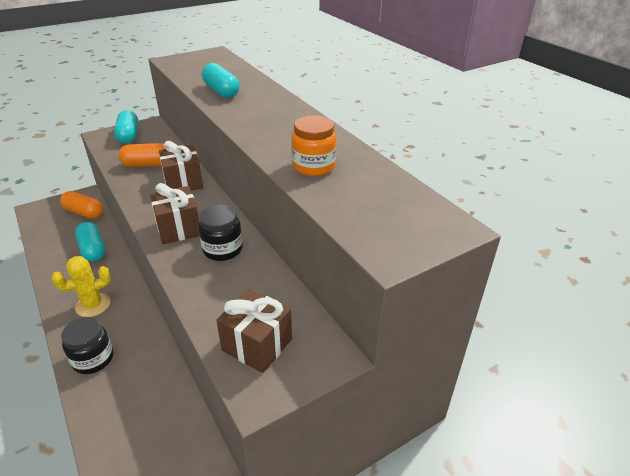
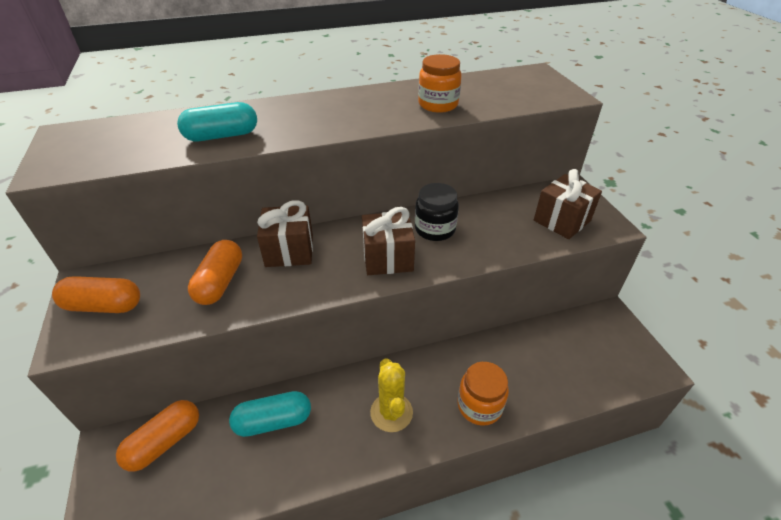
camera: 75 degrees left, 5 degrees up
black jar [61,317,113,374] -> orange jar [458,362,509,426]
turquoise capsule [114,110,138,143] -> orange capsule [52,276,140,313]

